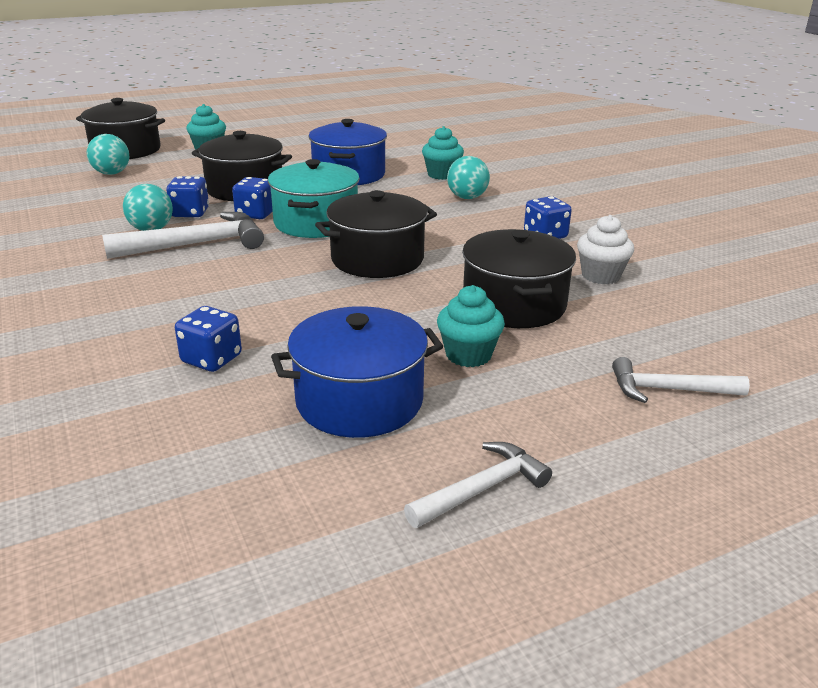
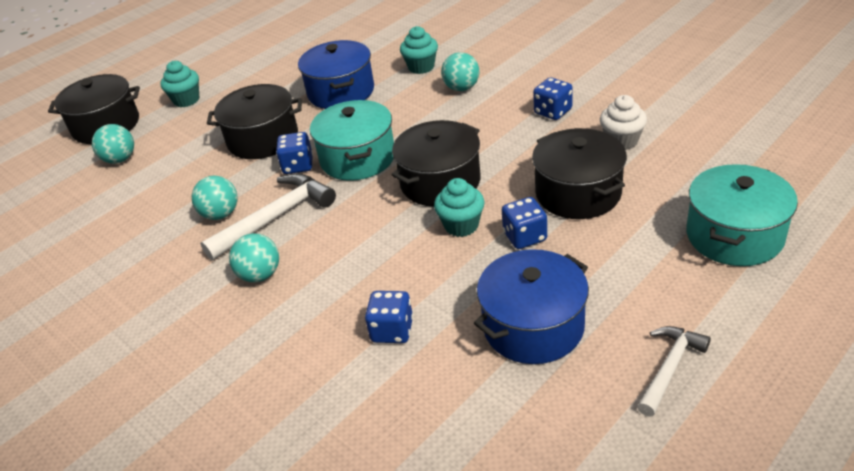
camera: 15 degrees left, 10 degrees up
blue dice [166,176,209,217] -> blue dice moved to [502,197,547,249]
turquoise cupcake [437,285,505,367] -> turquoise cupcake moved to [434,178,485,237]
white hammer [612,357,750,403] -> turquoise pot [686,164,798,266]
none -> turquoise ball [229,233,279,282]

